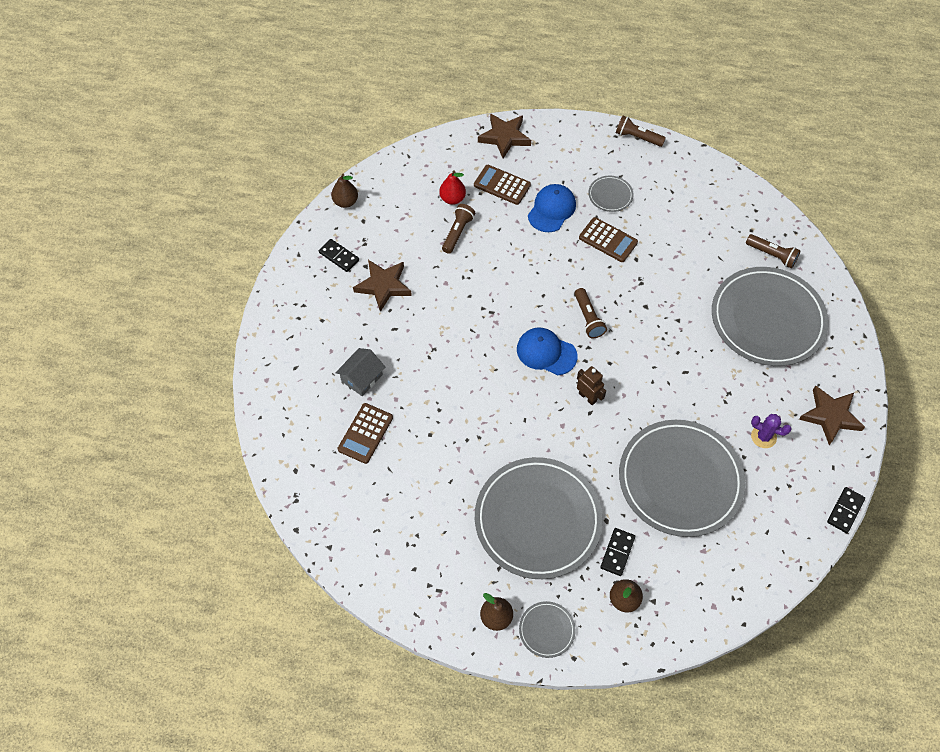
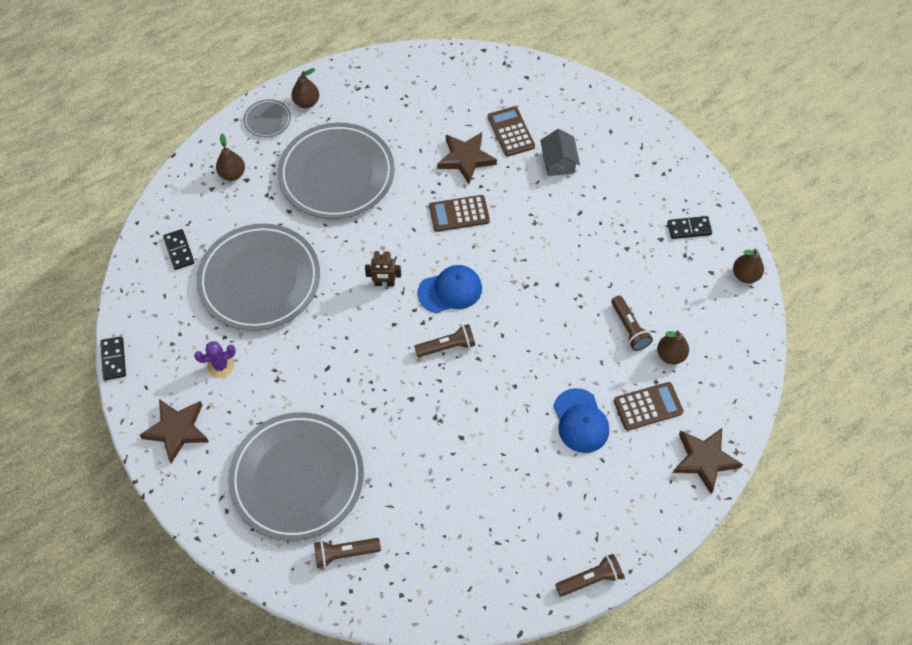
camera: 135 degrees right, 0 degrees up
brown star [353,260,412,312] -> brown star moved to [437,132,497,184]
red pear [439,170,466,205] -> brown pear [657,330,689,364]
brown flashlight [575,288,607,338] -> brown flashlight turned 135 degrees clockwise [414,324,475,357]
brown calculator [579,217,638,262] -> brown calculator moved to [429,195,490,232]
grey plate [588,176,634,212] -> none
black domino [600,528,635,576] -> black domino moved to [163,229,195,270]

